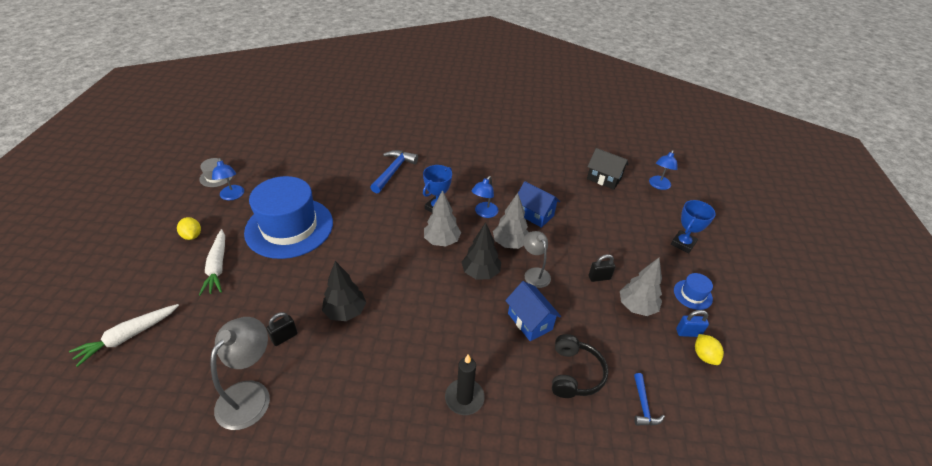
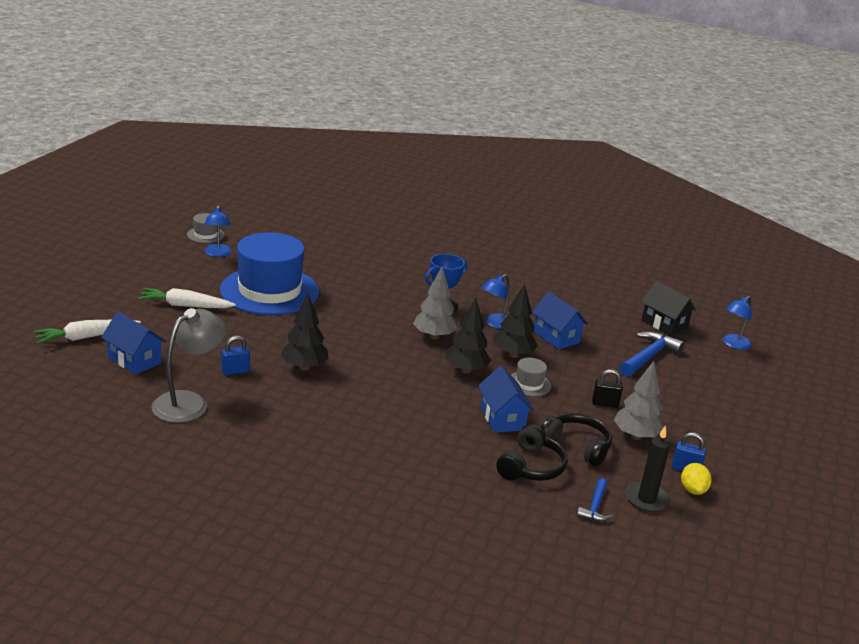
camera: 15 degrees right, 15 degrees down
yellow lemon [177,217,201,240] -> none
white carrot [199,229,225,295] -> white carrot turned 90 degrees clockwise [138,288,236,308]
black padlock [266,312,298,346] -> blue padlock [221,336,250,375]
blue hammer [370,150,418,193] -> blue hammer moved to [620,331,684,376]
black candle [445,354,485,415] -> black candle moved to [625,426,670,512]
grey tree [493,193,529,249] -> black tree [493,283,538,358]
grey lamp [524,231,551,288] -> grey hat [511,358,551,396]
blue trophy [671,200,716,253] -> none
blue hat [674,273,713,310] -> none
none -> blue house [101,312,166,375]
none -> black headphones [541,413,612,467]

